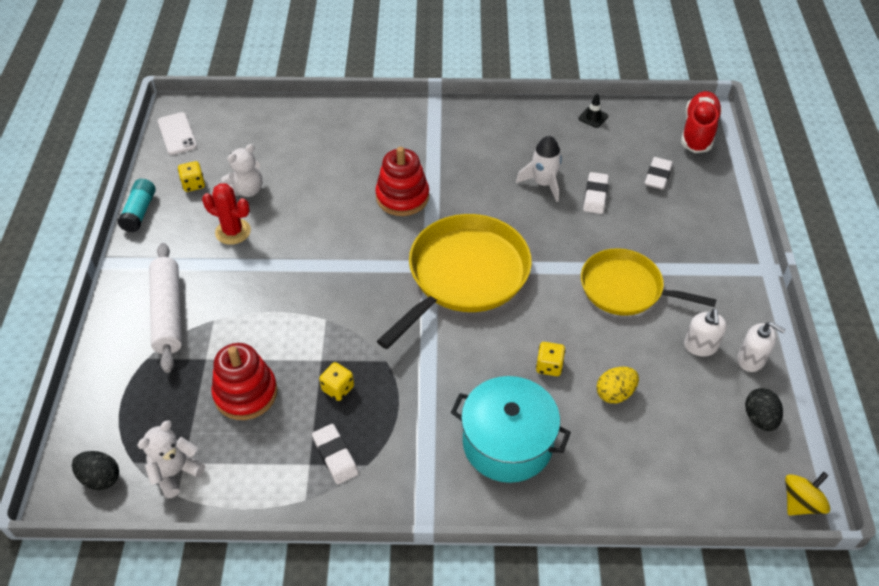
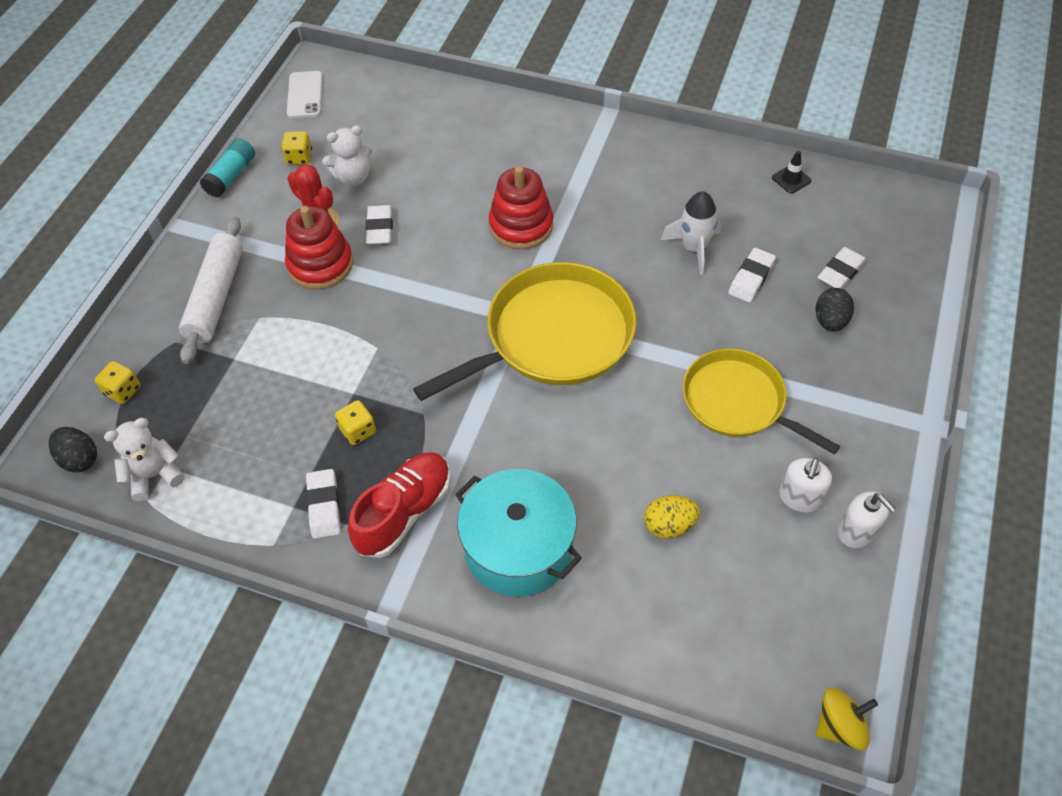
camera: 20 degrees right, 5 degrees up
red stacking toy [212,343,278,420] -> red stacking toy moved to [285,206,353,290]
yellow dice [536,342,566,376] -> yellow dice moved to [95,361,140,404]
red shoe [681,91,722,153] -> red shoe moved to [348,452,451,558]
black egg [745,388,783,431] -> black egg moved to [815,288,854,332]
none -> white eraser [366,205,393,245]

